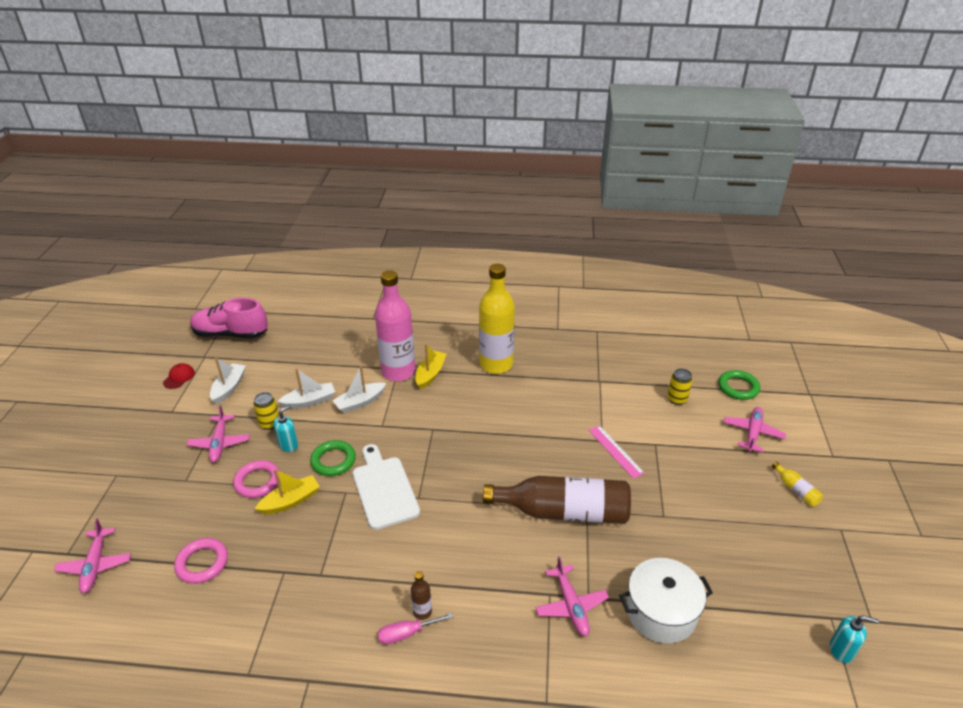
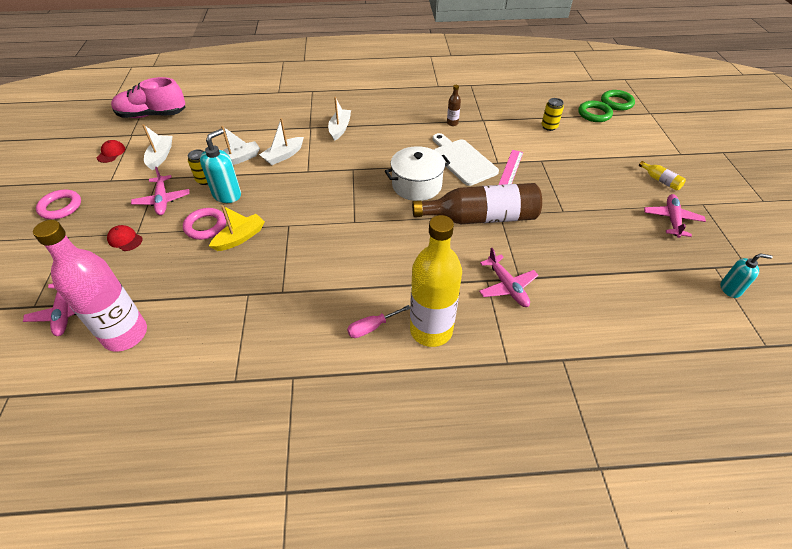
camera: 10 degrees left, 10 degrees up
pink ring [174,538,228,584] -> pink ring moved to [36,189,81,219]
turquoise soap dispenser [273,405,298,452] -> turquoise soap dispenser [200,129,241,203], size x1.57
green ring [310,440,356,476] -> green ring moved to [601,90,635,111]
white cutting board [352,444,420,530] -> white cutting board moved to [433,133,499,186]
pink bottle [375,270,415,381] -> pink bottle moved to [33,220,147,352]
brown bottle [411,571,432,620] -> brown bottle moved to [447,85,461,126]
yellow boat [415,344,447,389] -> white boat [328,97,351,141]
yellow bottle [479,264,515,374] -> yellow bottle moved to [410,215,462,347]
pink ruler [588,425,645,479] -> pink ruler turned 60 degrees clockwise [498,150,523,185]
white pot [619,558,713,644] -> white pot moved to [385,146,450,201]
pink plane [724,407,786,452] -> pink plane moved to [644,194,706,238]
none -> red cap [107,225,143,251]

